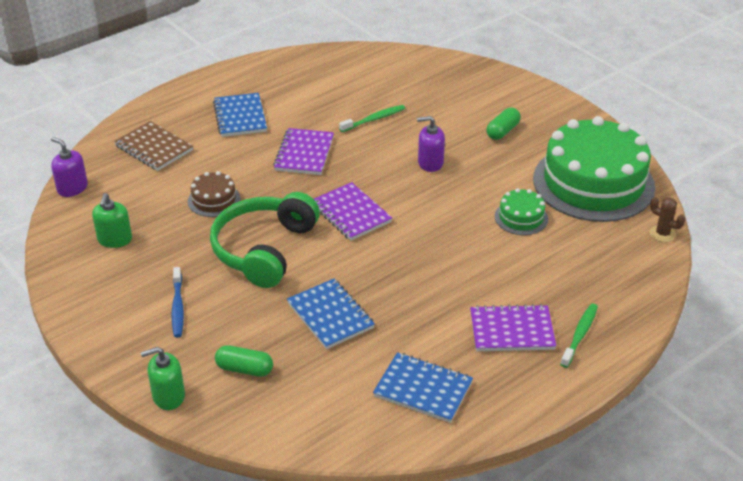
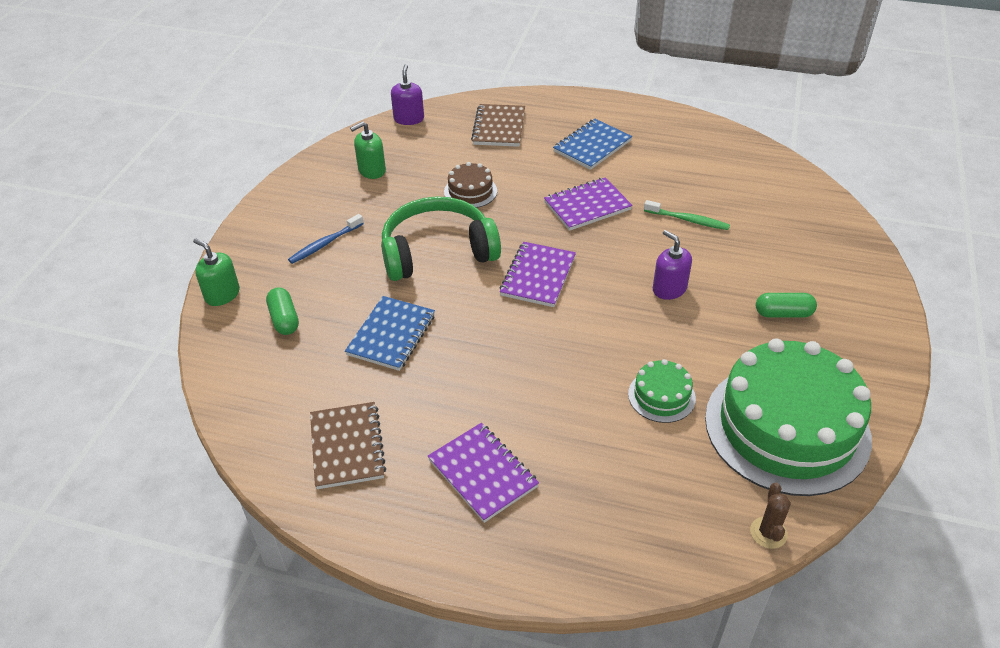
camera: 55 degrees right, 5 degrees up
blue notebook [373,352,473,423] -> brown notebook [310,402,386,489]
green toothbrush [560,303,598,368] -> none

